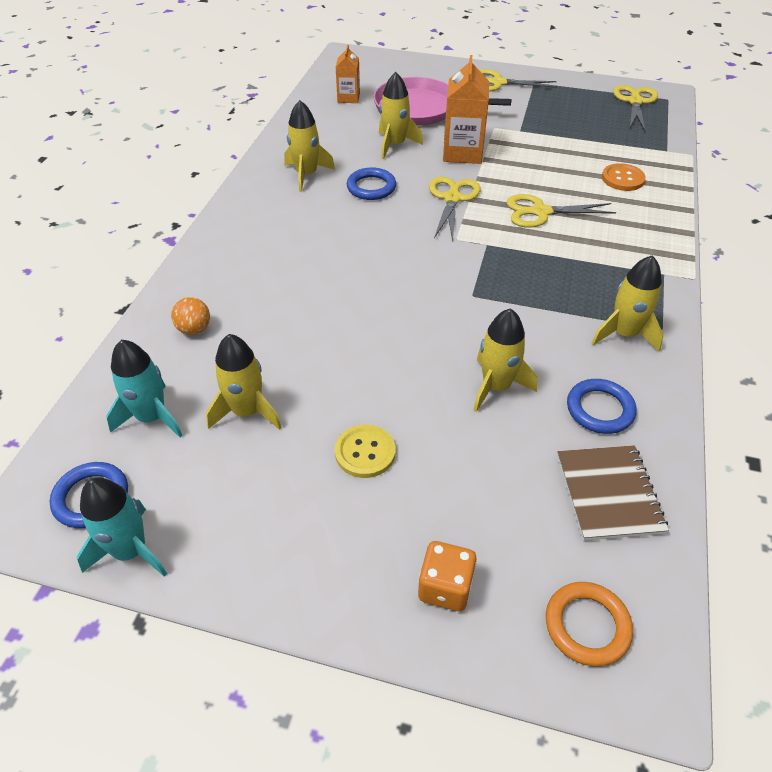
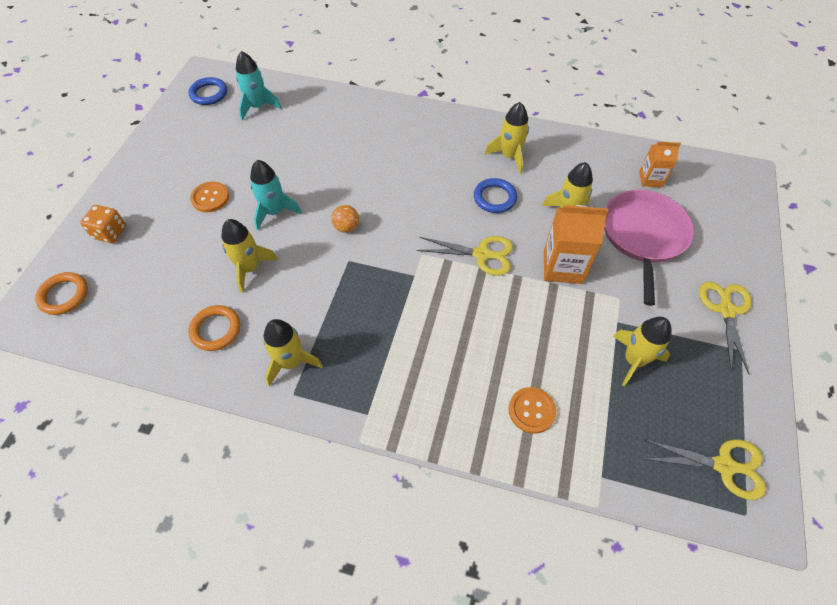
camera: 90 degrees right, 10 degrees up
turquoise rocket [77,478,167,577] -> turquoise rocket moved to [250,160,302,230]
orange ball [171,297,210,335] -> orange ball moved to [331,205,359,233]
yellow rocket [206,334,282,430] -> yellow rocket moved to [613,317,671,386]
yellow button [335,425,396,478] -> orange button [190,182,229,212]
yellow scissors [506,194,616,228] -> none
brown notebook [557,445,669,541] -> none
blue ring [567,379,636,434] -> orange ring [188,305,240,351]

